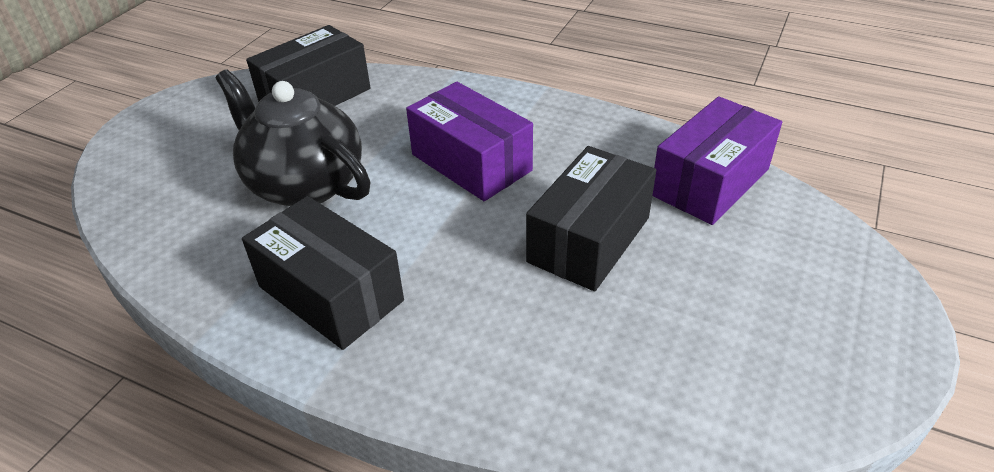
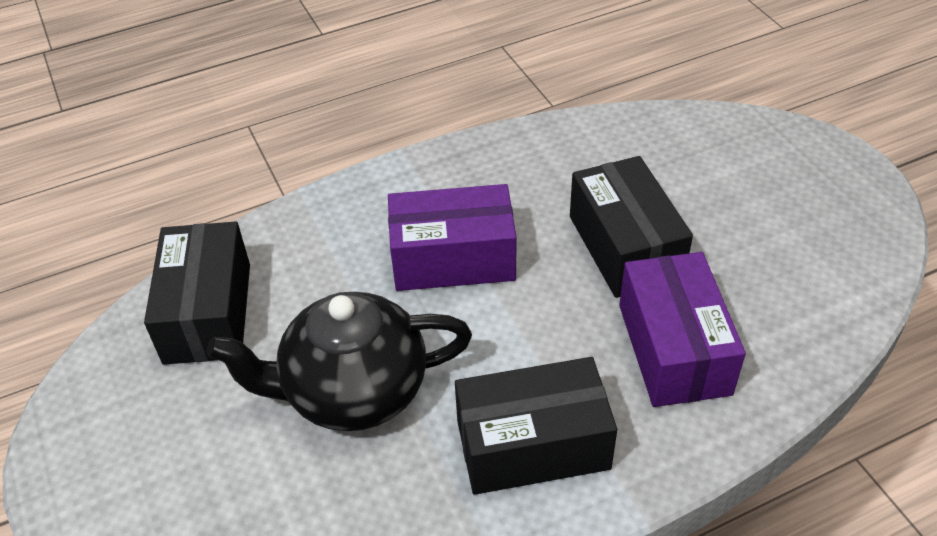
camera: 50 degrees left, 5 degrees up
purple box [652,96,782,225] -> purple box moved to [619,252,746,407]

